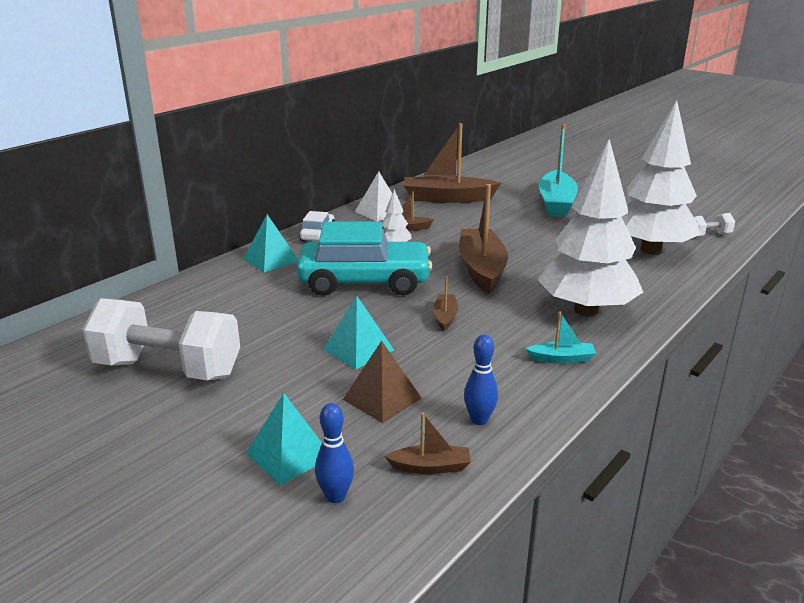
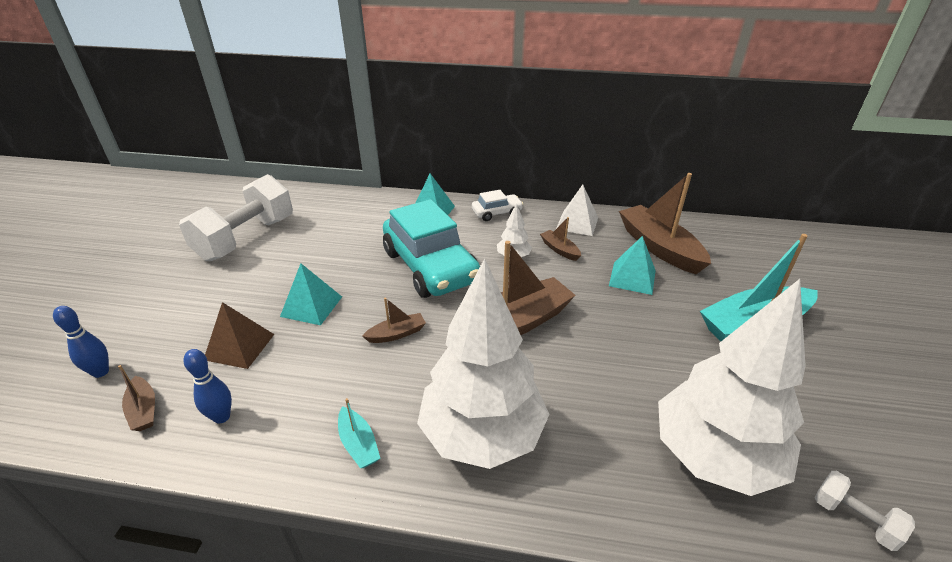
camera: 60 degrees right, 10 degrees up
white dumbbell [82,298,240,380] -> white dumbbell turned 45 degrees clockwise [179,174,293,261]
turquoise pyramid [246,393,322,485] -> turquoise pyramid moved to [609,236,656,295]

